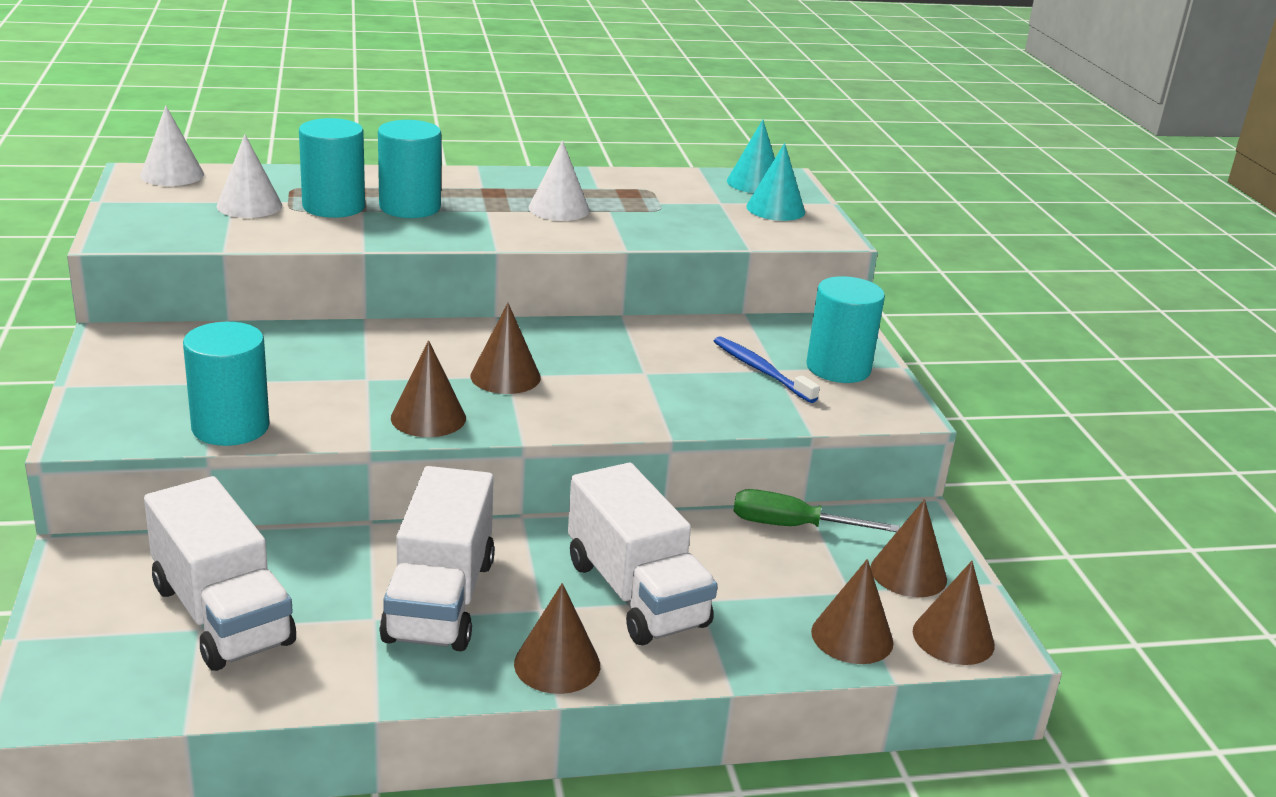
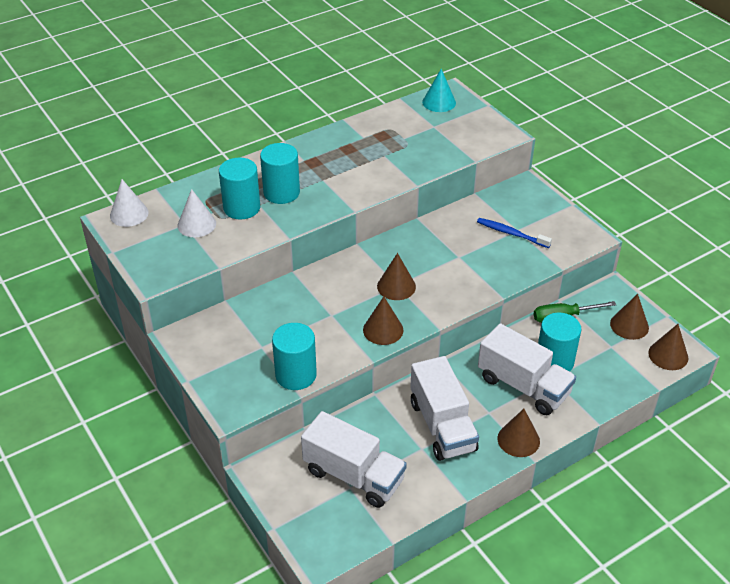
camera: 20 degrees left, 15 degrees up
white cone [529,140,590,221] -> none
turquoise cone [746,143,805,221] -> none
turquoise cylinder [806,276,885,383] -> turquoise cylinder moved to [538,313,581,372]
brown cone [811,559,894,664] -> none

